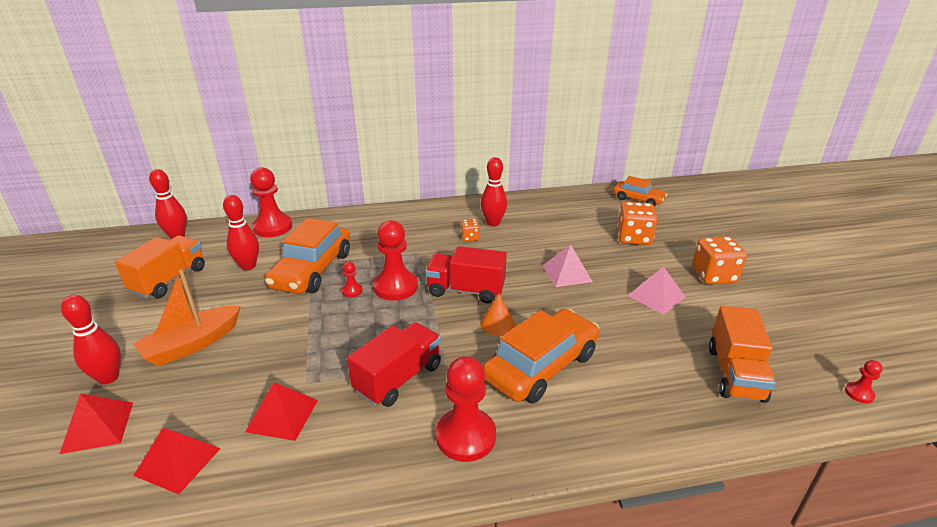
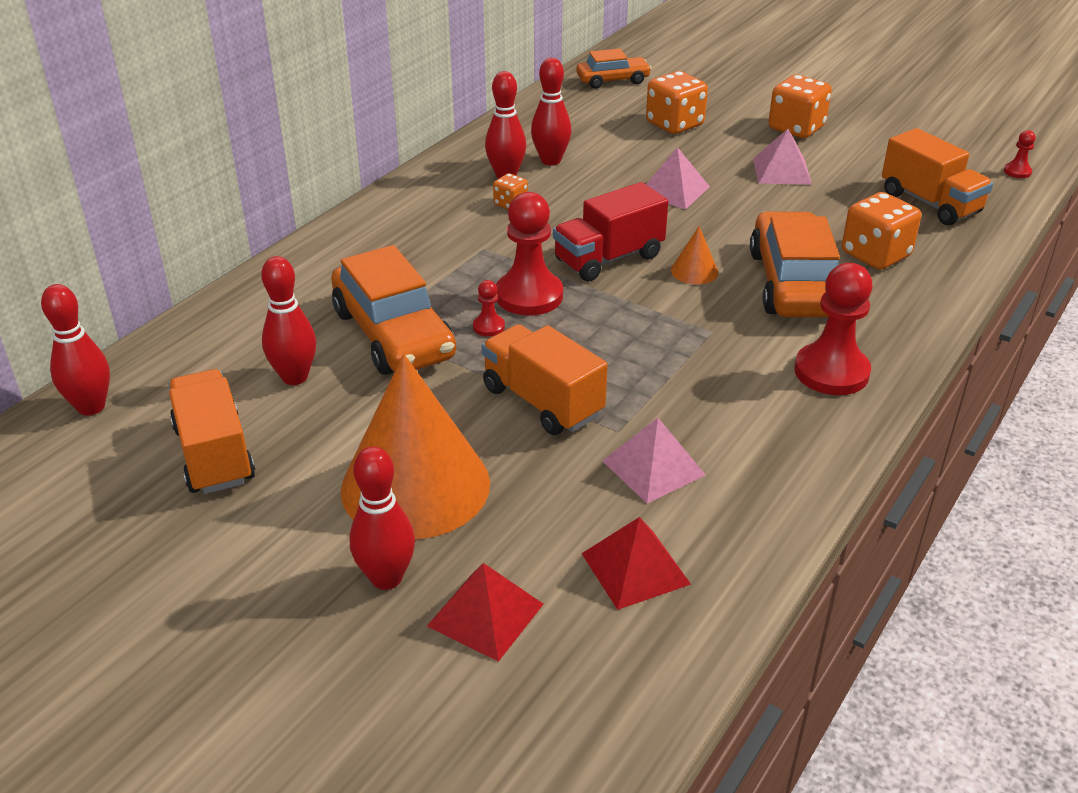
camera: 45 degrees left, 5 degrees up
orange boat [133,270,241,366] -> orange cone [341,354,490,540]
red pyramid [245,382,318,441] -> pink pyramid [603,418,706,504]
red pawn [250,167,292,237] -> none
red truck [347,322,441,407] -> none
none -> orange truck [482,324,607,435]
none -> red bowling pin [531,58,571,165]
none -> orange dice [842,192,921,270]

